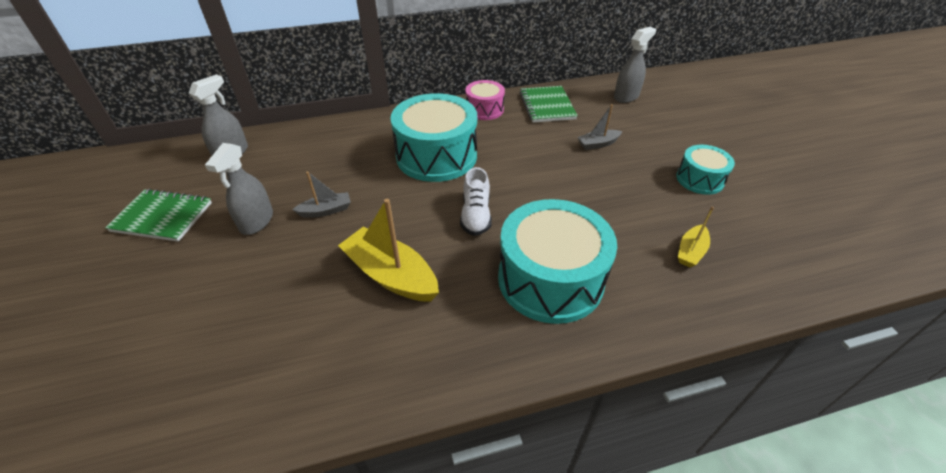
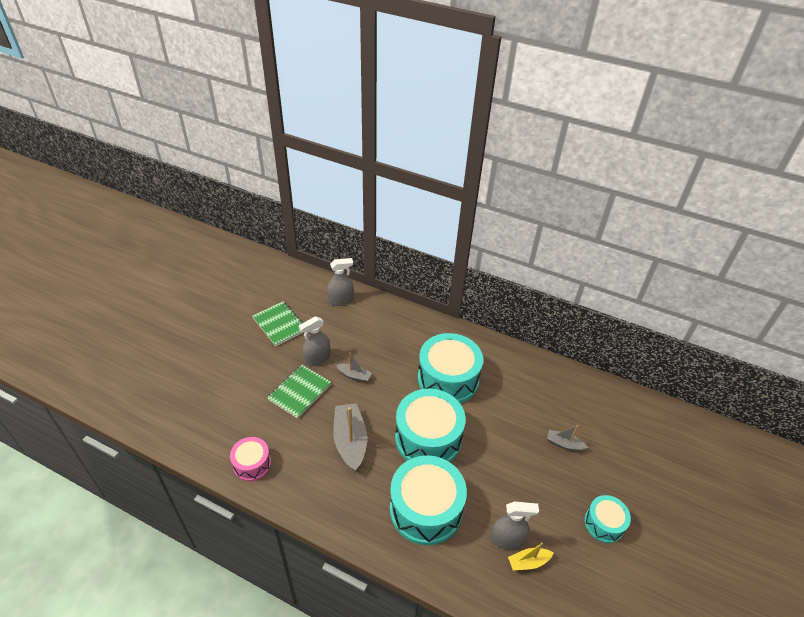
camera: 40 degrees right, 0 degrees up
yellow boat [338,199,439,302] -> grey boat [333,403,367,471]
white shoe [460,167,492,236] -> turquoise drum [395,389,466,462]
pink drum [465,80,505,120] -> pink drum moved to [230,437,271,481]
green notebook [519,86,578,123] -> green notebook moved to [267,364,331,419]
grey spray bottle [614,27,656,103] -> grey spray bottle moved to [490,502,539,550]

